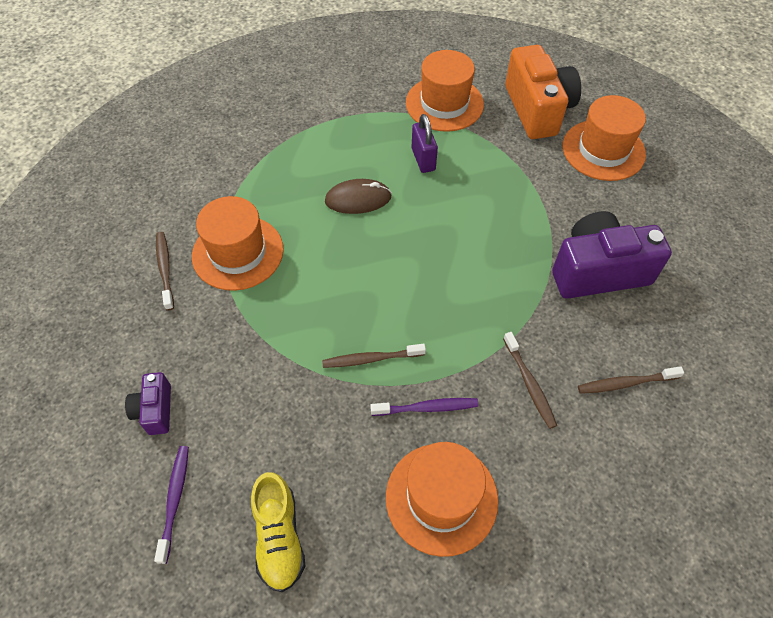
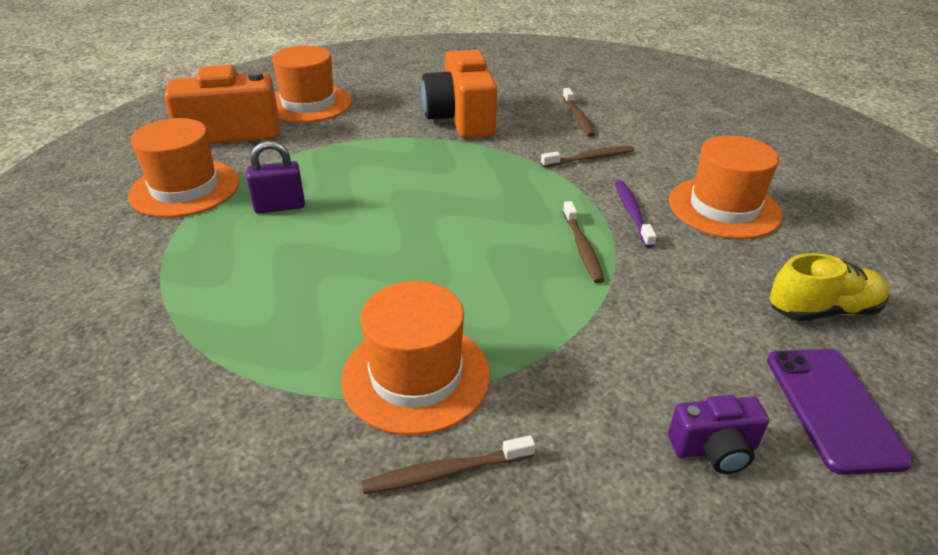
camera: 90 degrees left, 20 degrees down
purple toothbrush [154,446,189,564] -> purple phone [767,349,913,475]
brown mouse [325,179,392,214] -> none
purple camera [552,211,672,299] -> orange camera [421,45,497,138]

